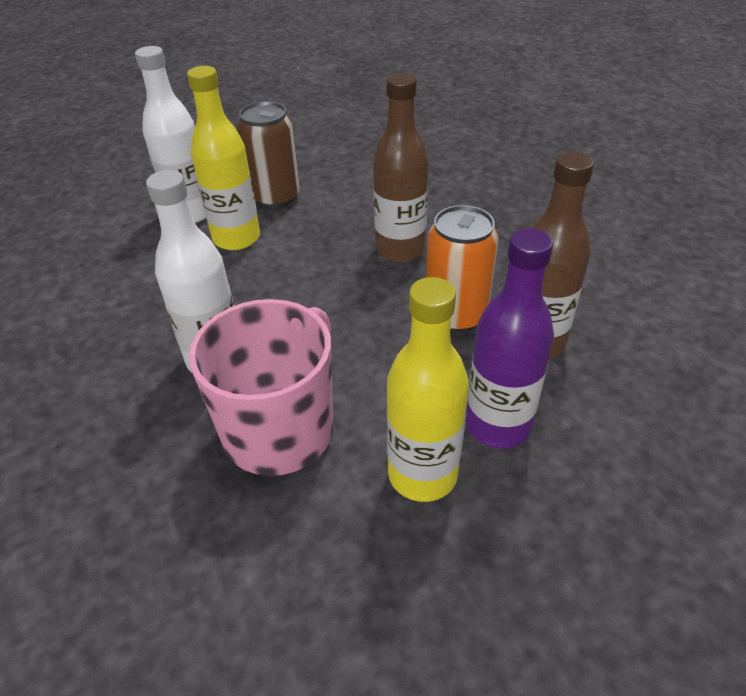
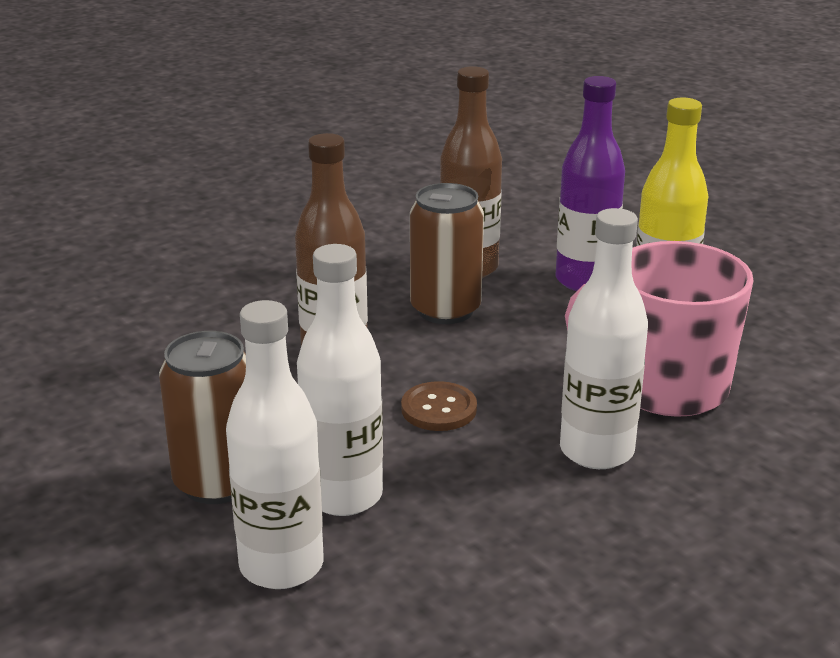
camera: 105 degrees left, 15 degrees down
yellow bottle [187,66,260,250] -> white bottle [297,244,383,516]
orange can [426,205,498,332] -> brown can [410,183,484,324]
none -> brown button [401,381,477,431]

